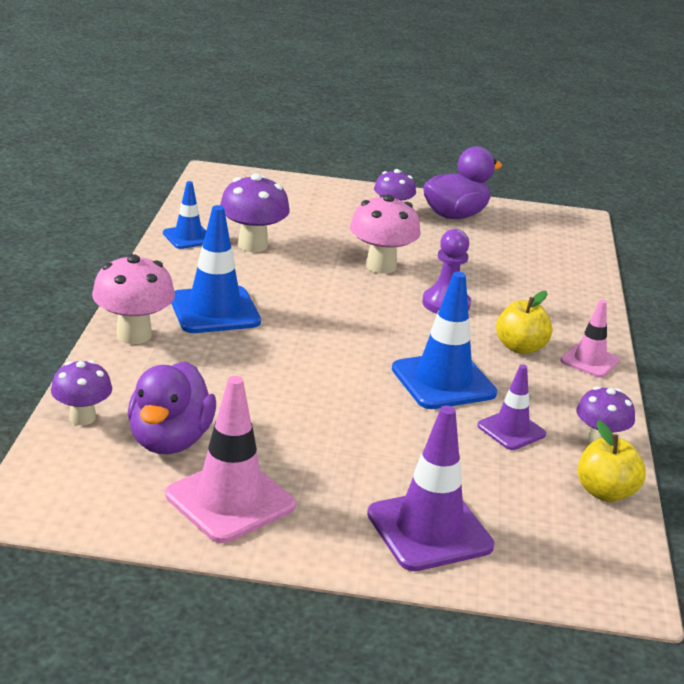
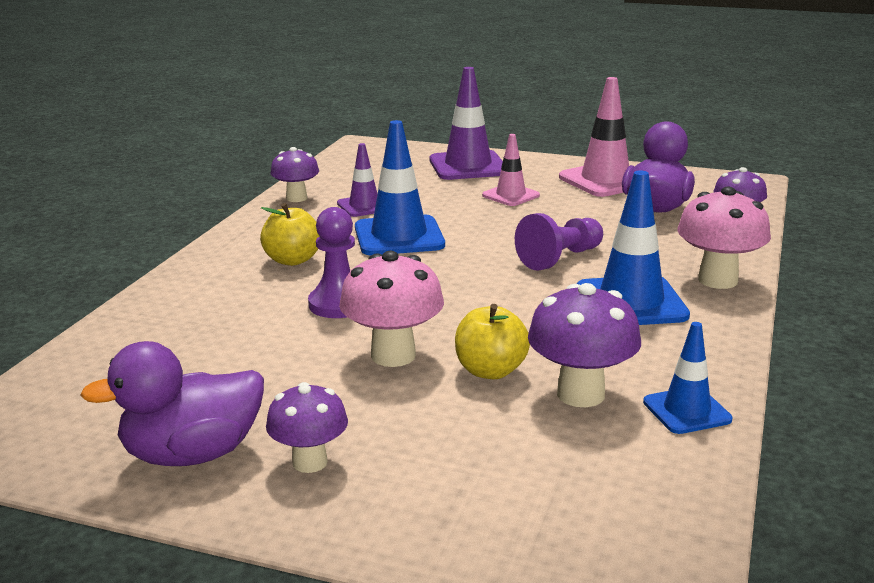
camera: 165 degrees left, 5 degrees down
pink traffic cone [560,300,620,378] -> pink traffic cone moved to [482,134,540,206]
yellow apple [578,420,646,502] -> yellow apple moved to [455,304,530,379]
none -> purple pawn [515,213,603,271]

